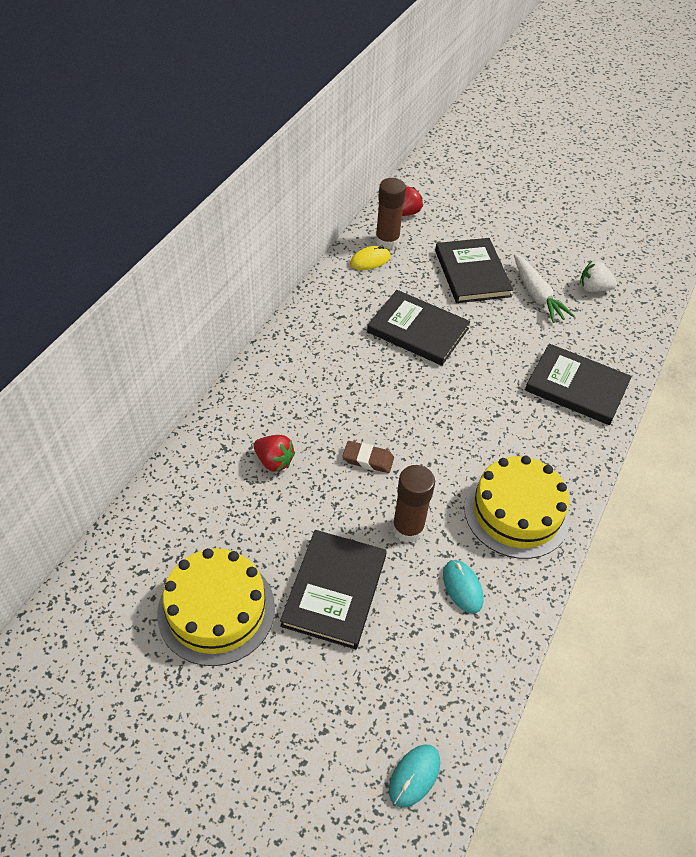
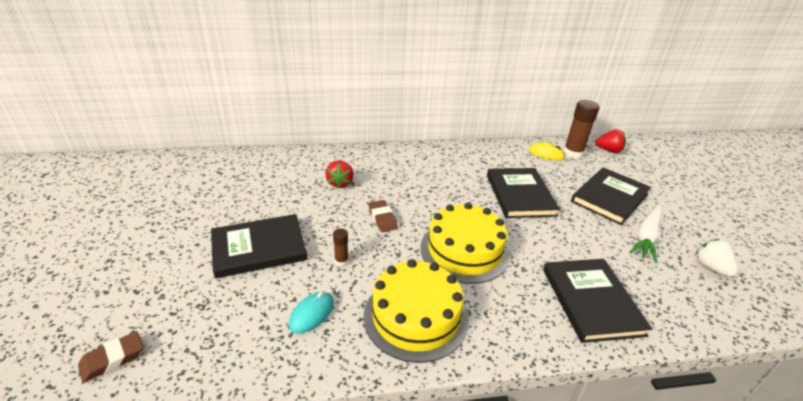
camera: 55 degrees right, 15 degrees down
yellow cake [157,548,275,666] -> yellow cake moved to [420,203,510,284]
turquoise mouse [389,745,440,807] -> brown eraser [78,331,143,383]
brown glue stick [392,465,435,543] -> brown glue stick [333,229,349,266], size x0.49

